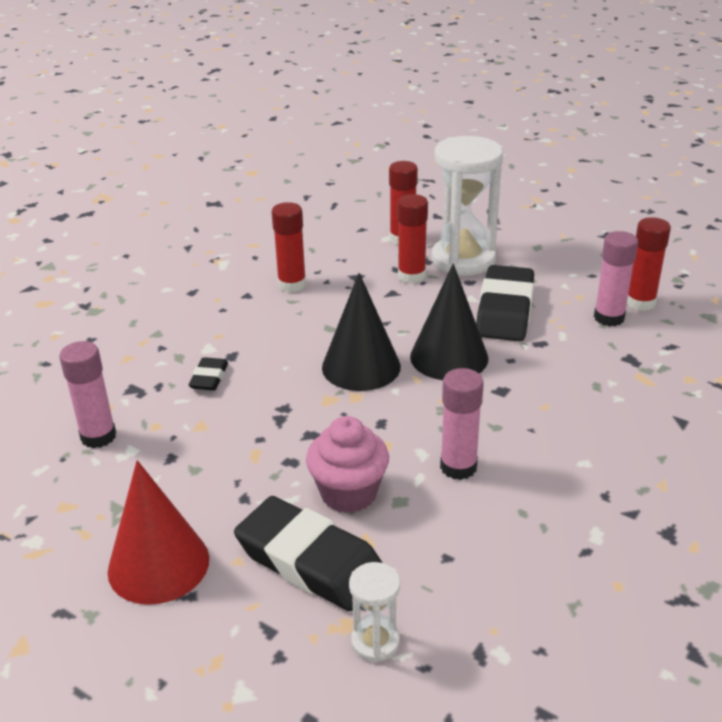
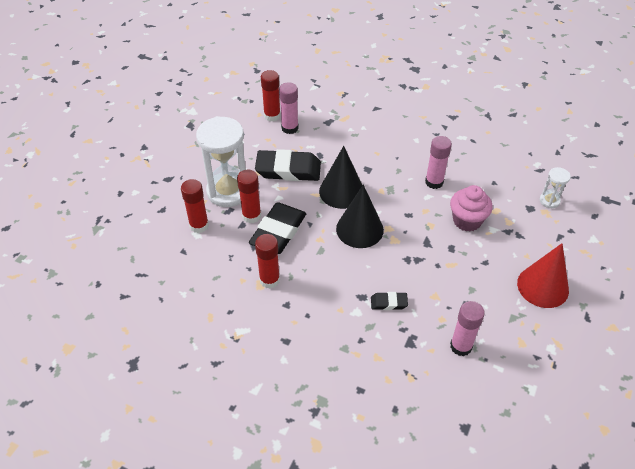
camera: 100 degrees left, 15 degrees up
black eraser [234,496,382,611] -> black eraser moved to [249,202,306,254]

